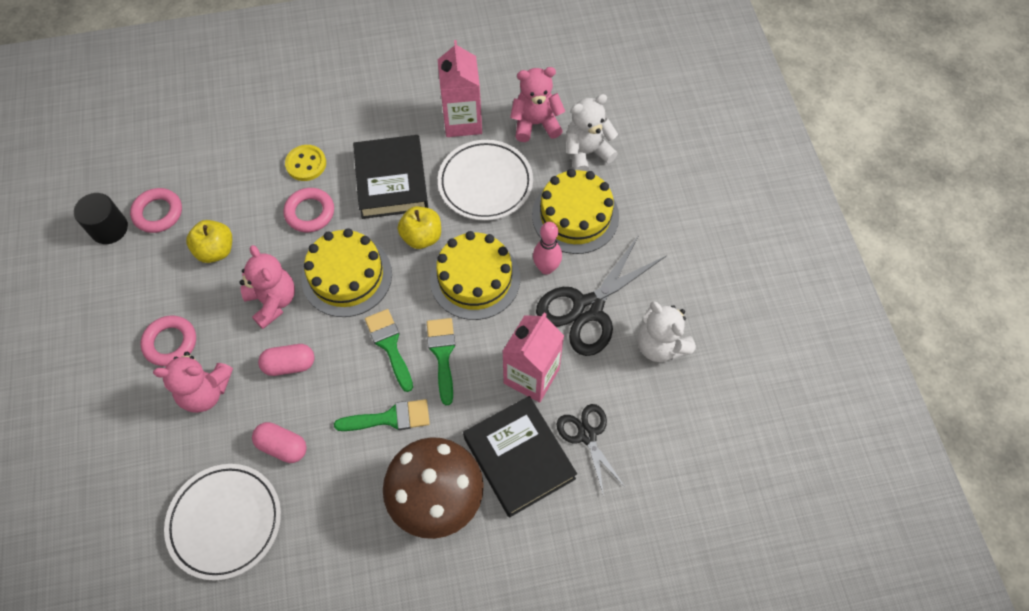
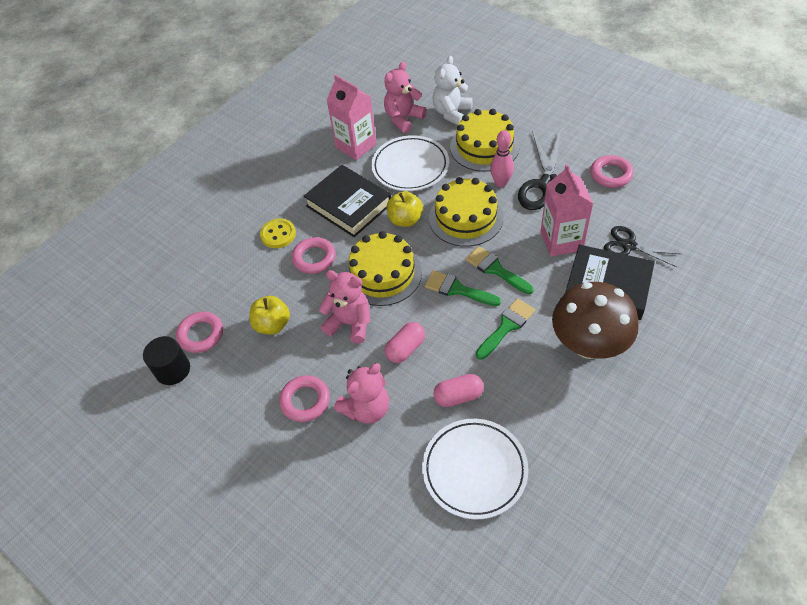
camera: 35 degrees left, 10 degrees down
white teddy bear [638,301,696,362] -> pink ring [590,155,633,188]

